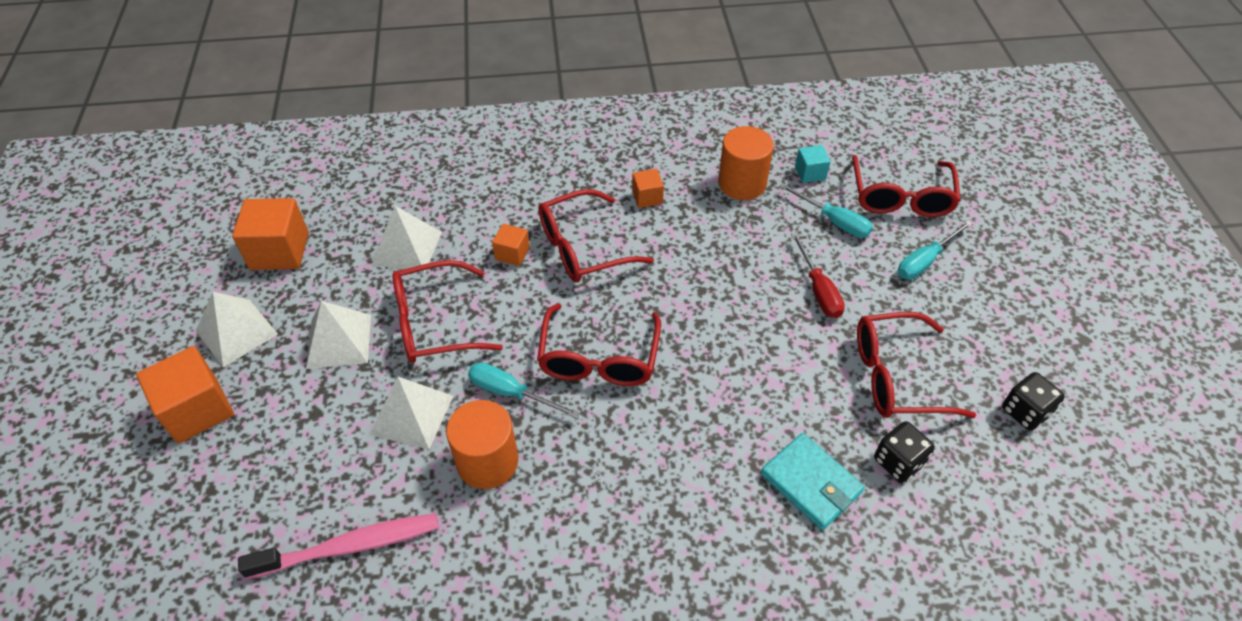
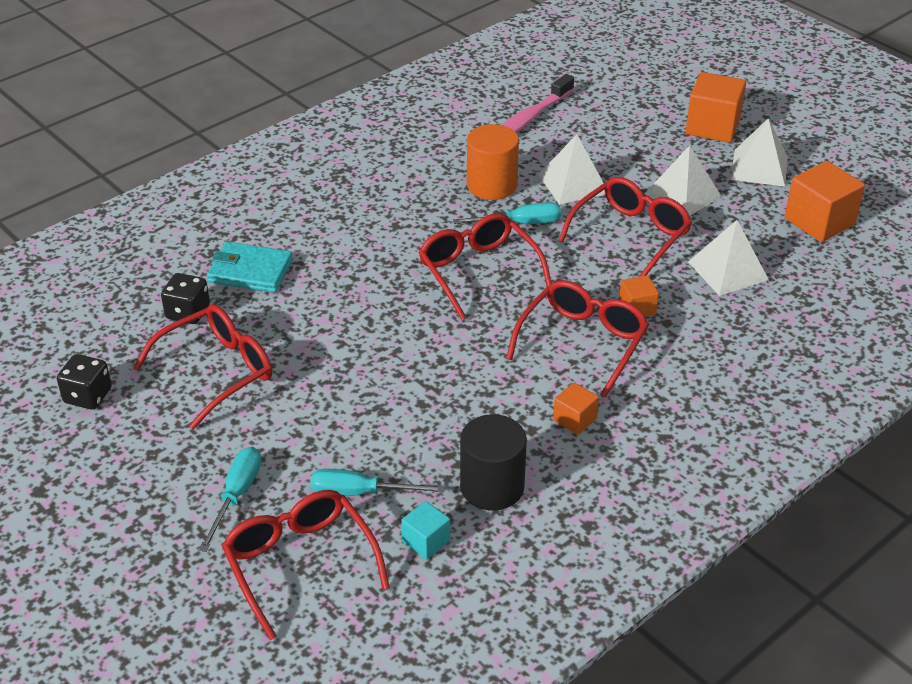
camera: 145 degrees right, 10 degrees down
orange cylinder [718,126,774,200] -> black cylinder [460,414,527,511]
red screwdriver [791,232,845,318] -> none

